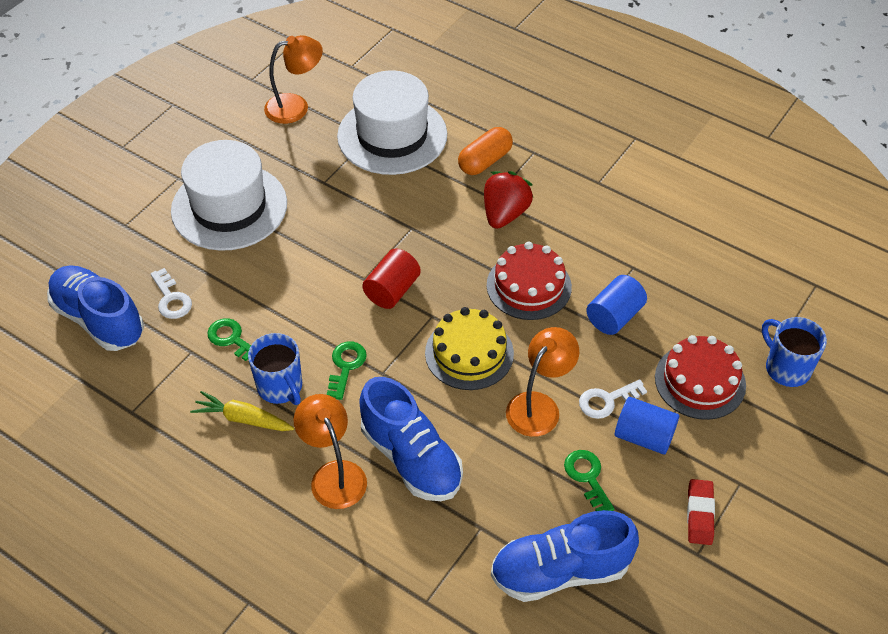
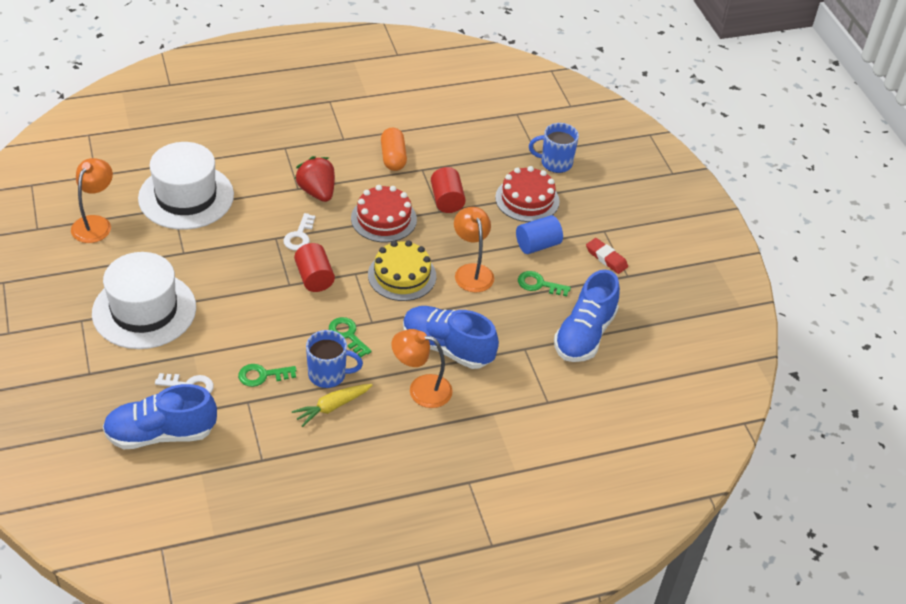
camera: 55 degrees left, 5 degrees down
blue shoe [359,377,463,501] -> blue shoe turned 150 degrees counterclockwise [403,306,499,369]
orange capsule [458,127,513,175] -> orange capsule moved to [381,127,407,171]
white key [579,379,647,419] -> white key moved to [283,213,315,251]
blue cylinder [586,275,647,335] -> red cylinder [431,167,466,213]

